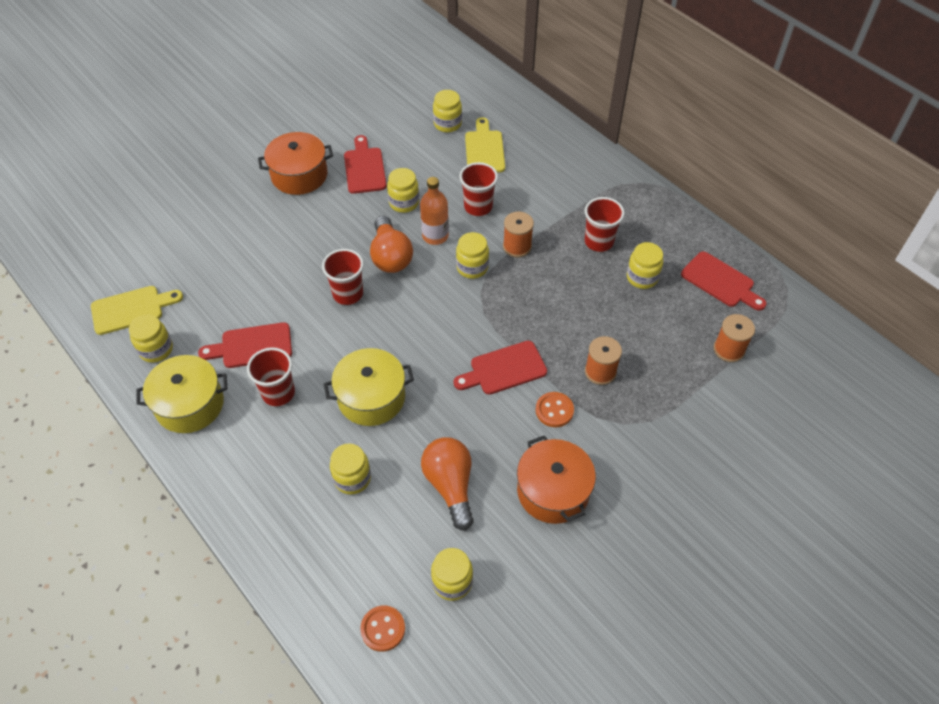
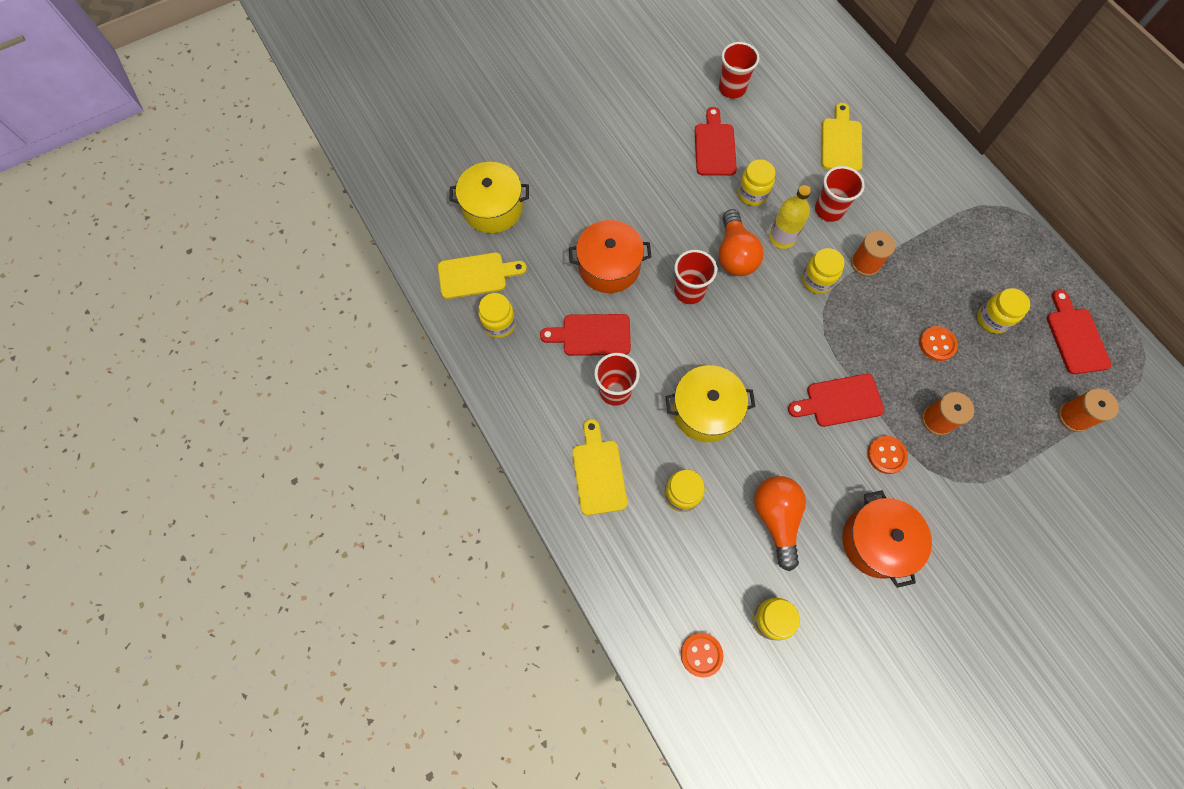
camera: 10 degrees right, 15 degrees up
yellow pot [137,355,227,433] -> yellow pot moved to [449,162,529,233]
orange pot [258,132,333,195] -> orange pot moved to [569,220,651,293]
orange bottle [420,177,449,245] -> yellow bottle [769,185,811,249]
yellow jar [433,90,462,132] -> none
red cup [585,197,625,252] -> red cup moved to [719,42,760,98]
red cutting board [681,251,767,311] -> red cutting board turned 150 degrees counterclockwise [1047,290,1111,374]
none -> yellow cutting board [572,419,627,515]
none -> orange button [919,326,958,361]

